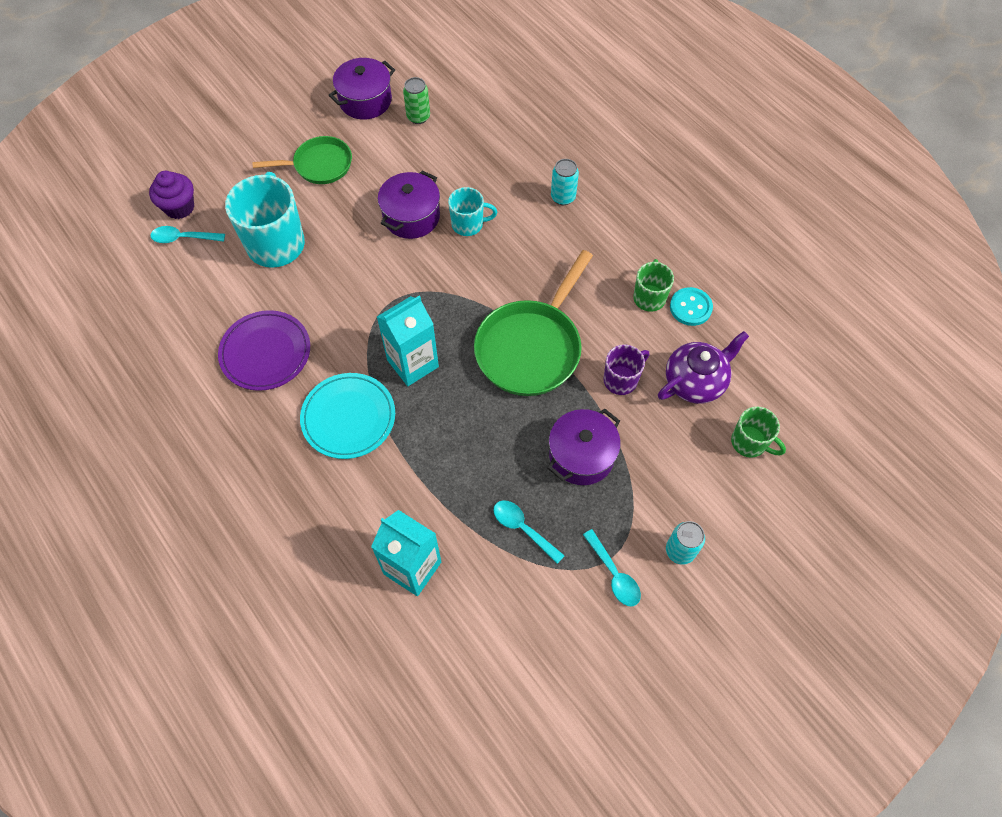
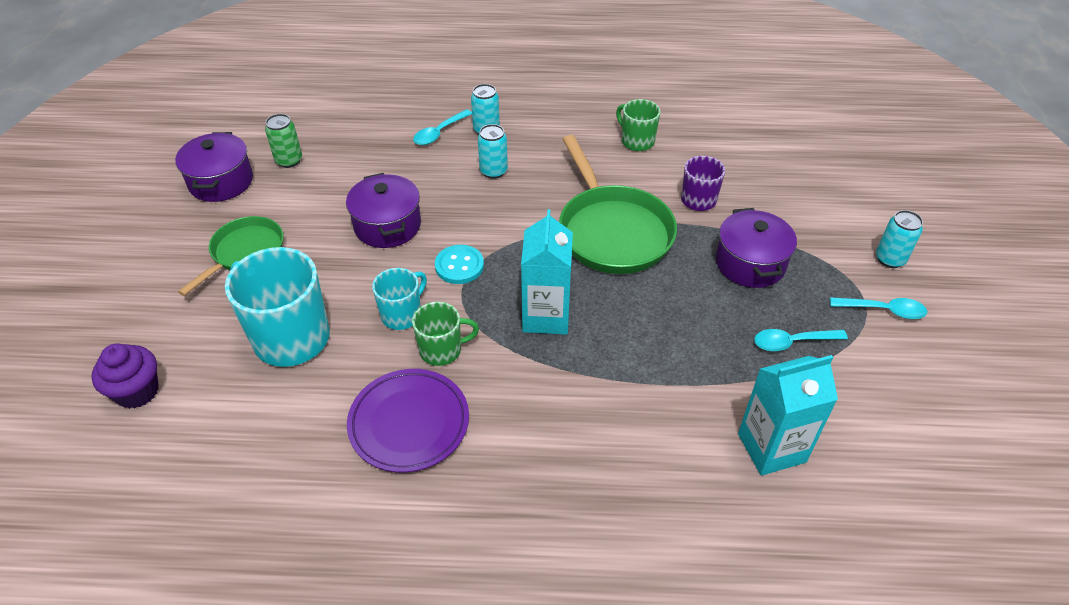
camera: 50 degrees left, 15 degrees down
turquoise spoon [150,226,225,243] -> turquoise spoon moved to [413,109,472,145]
turquoise plate [300,373,395,459] -> none
turquoise mug [448,187,497,236] -> turquoise mug moved to [372,268,427,330]
purple teapot [658,331,749,404] -> none
turquoise button [670,287,713,326] -> turquoise button moved to [435,245,484,284]
green mug [731,406,786,458] -> green mug moved to [412,302,479,366]
none -> turquoise can [478,124,508,179]

